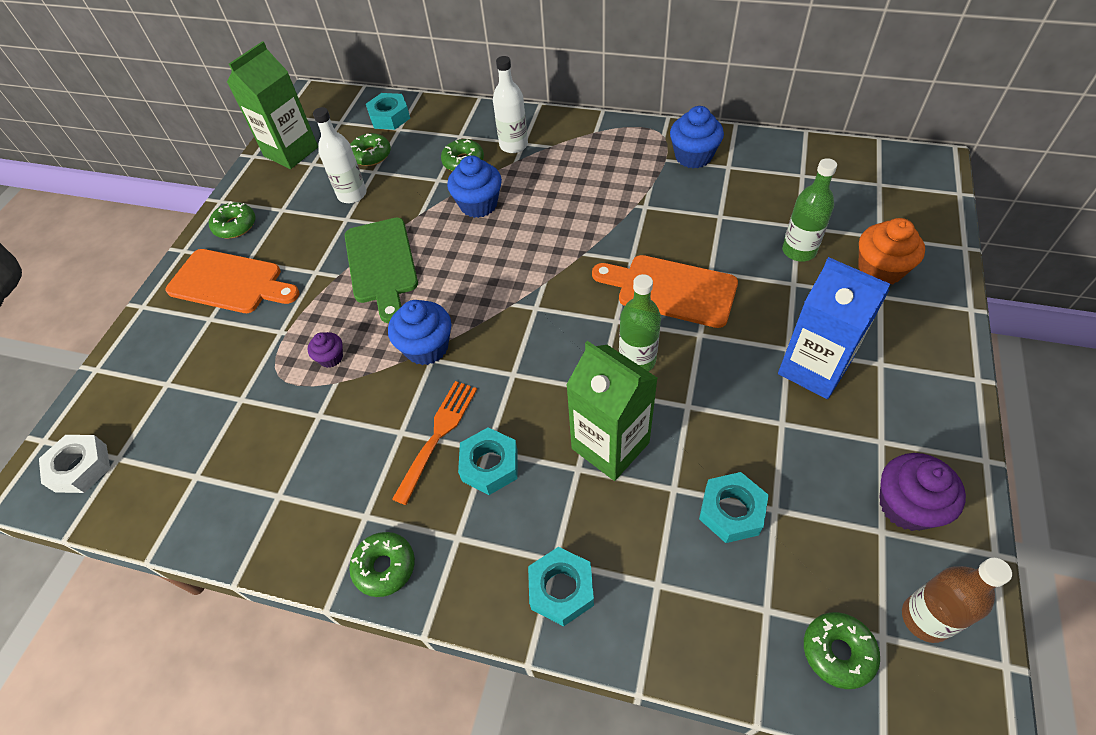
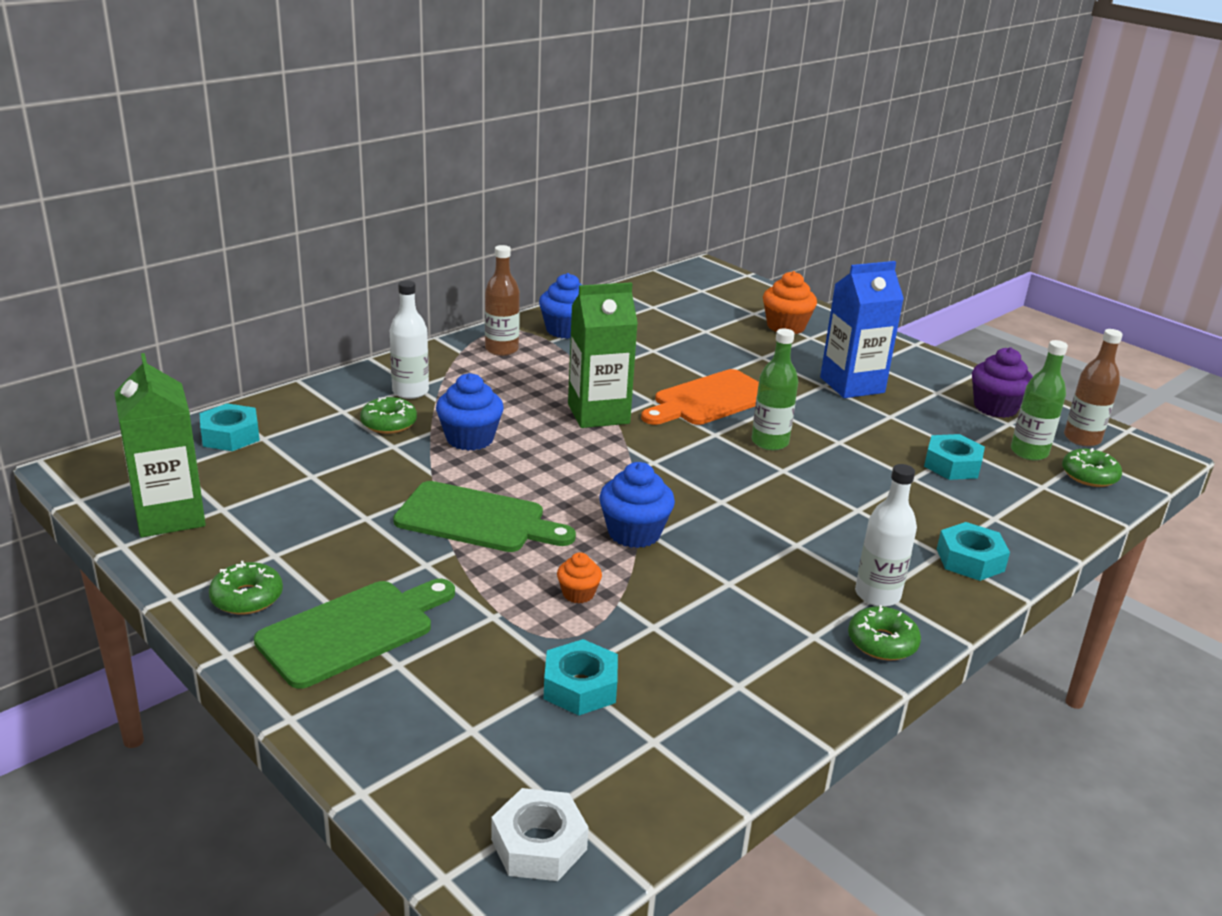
camera: 65 degrees left, 25 degrees down
orange cutting board [166,249,300,313] -> green cutting board [254,579,455,689]
purple cupcake [308,332,343,368] -> orange cupcake [557,552,602,603]
white bottle [313,107,366,203] -> white bottle moved to [855,464,917,607]
green donut [350,133,391,166] -> none
orange fork [392,381,477,505] -> none
turquoise nut [458,427,518,495] -> turquoise nut moved to [544,639,618,716]
green carton [566,341,658,481] -> green carton moved to [568,282,638,428]
green bottle [782,158,837,262] -> green bottle moved to [1011,340,1068,461]
none -> brown bottle [485,245,520,356]

